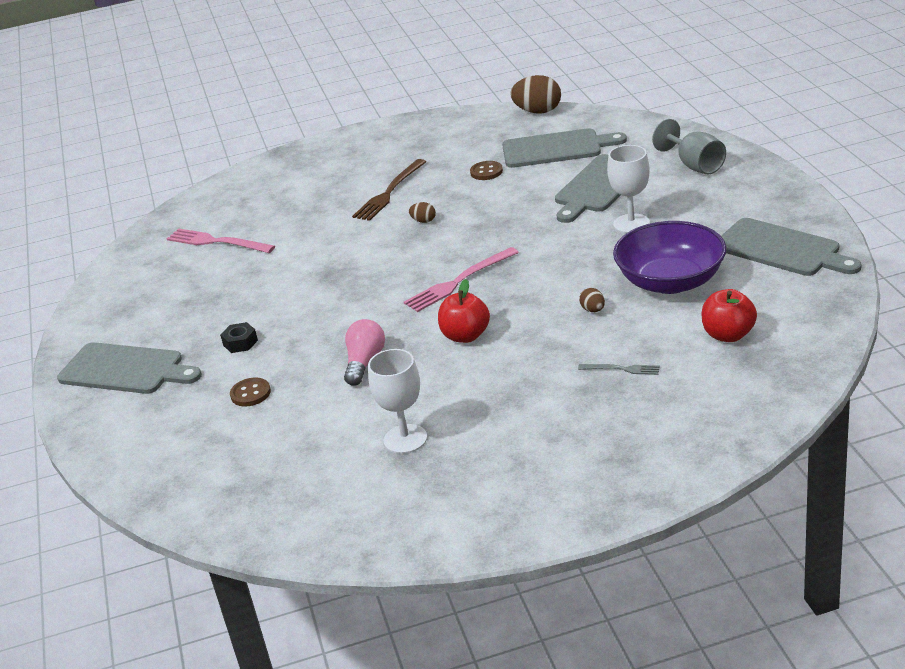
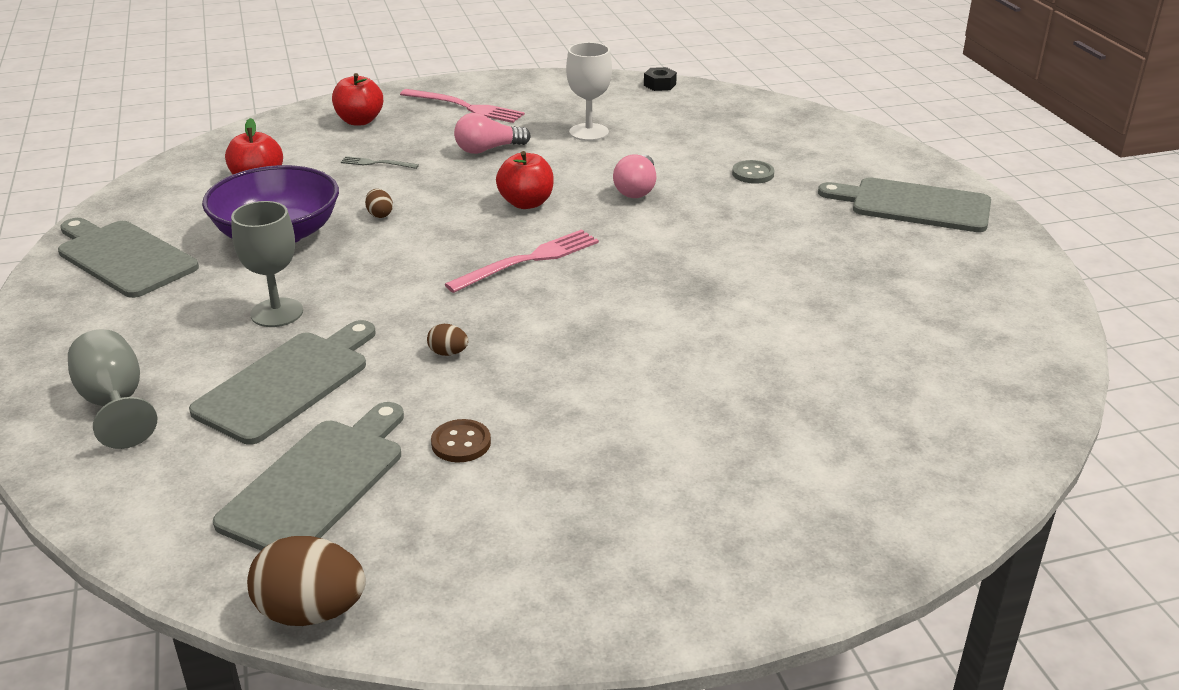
camera: 175 degrees right, 0 degrees up
pink fork [167,228,275,253] -> pink fork moved to [400,89,525,123]
black nut [220,322,258,353] -> black nut moved to [644,67,677,91]
brown button [230,378,271,406] -> grey button [732,160,774,184]
brown fork [352,159,426,221] -> none
brown egg [409,202,436,223] -> brown egg moved to [427,324,468,356]
grey cutting board [502,128,627,168] -> grey cutting board turned 120 degrees clockwise [213,402,404,551]
white goblet [607,145,650,233] -> grey goblet [231,201,303,327]
none -> red apple [332,73,383,125]
none -> pink light bulb [454,113,531,154]

